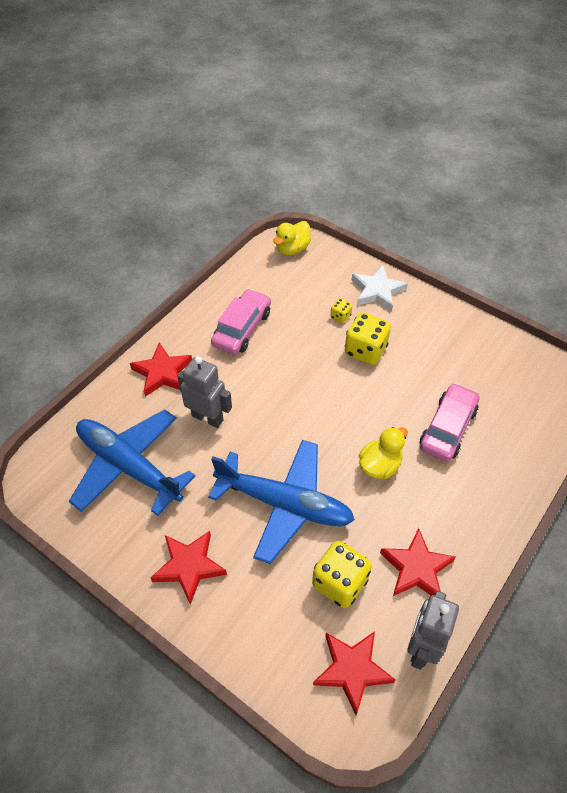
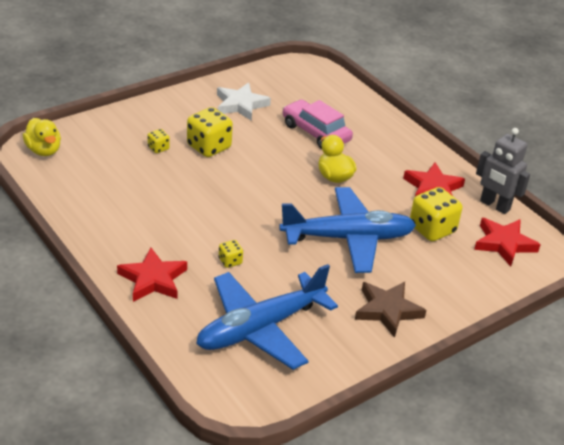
camera: 75 degrees left, 15 degrees down
red star [151,531,227,605] -> brown star [355,282,426,338]
grey robot [177,356,232,428] -> yellow dice [219,240,243,268]
blue plane [208,440,355,564] -> blue plane turned 45 degrees clockwise [279,187,416,273]
pink car [211,289,271,355] -> none
white star [351,265,408,312] -> white star moved to [217,83,271,121]

